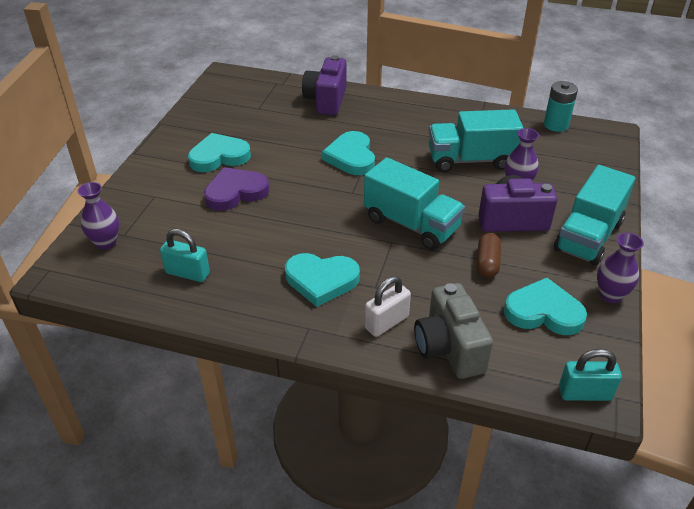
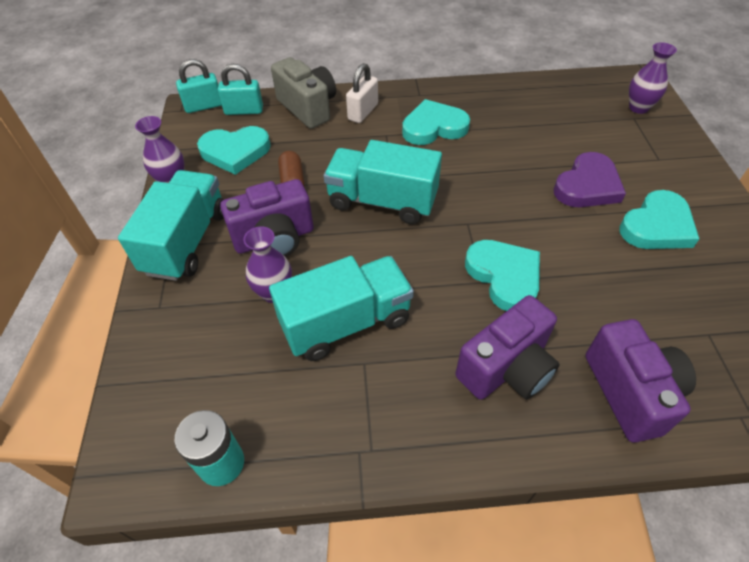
camera: 160 degrees right, 10 degrees up
turquoise padlock [160,229,210,282] -> turquoise padlock moved to [218,64,263,115]
none -> purple camera [455,295,559,400]

